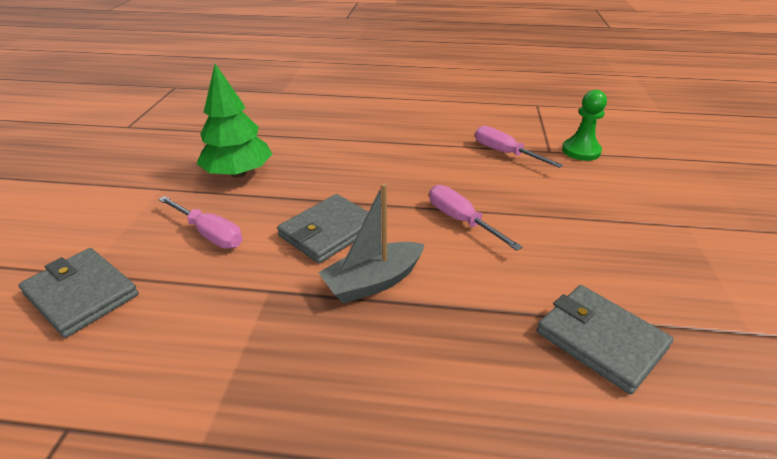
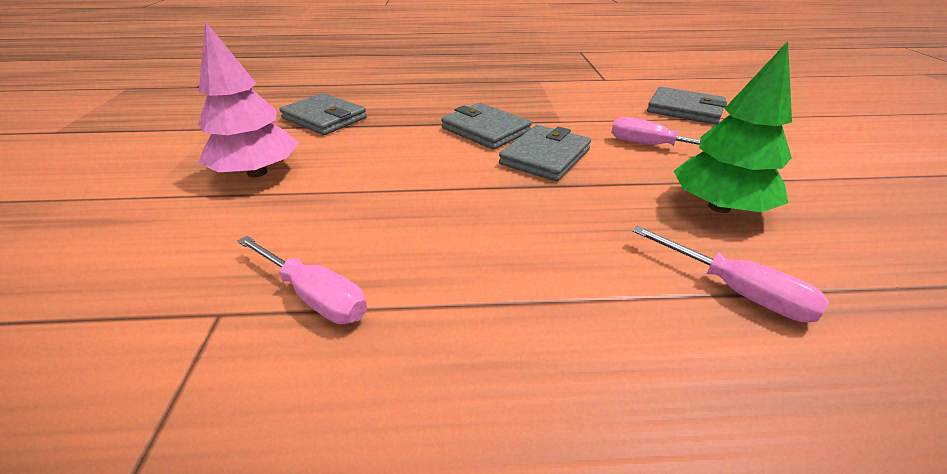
camera: 170 degrees right, 0 degrees up
grey boat [318,183,424,304] -> grey wallet [441,103,532,150]
pink screwdriver [429,185,522,251] -> pink screwdriver moved to [632,226,829,323]
green pawn [562,90,607,161] -> none
none -> pink tree [198,21,299,178]

